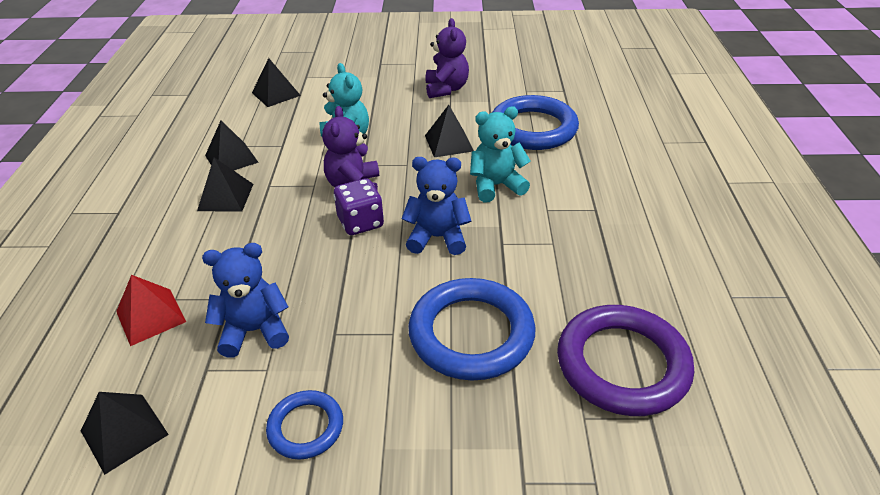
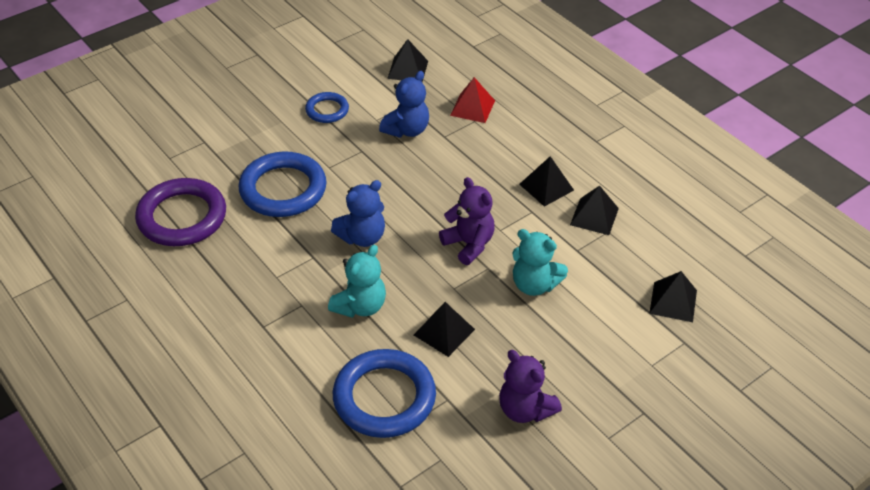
camera: 140 degrees right, 5 degrees up
purple dice [333,178,384,235] -> none

